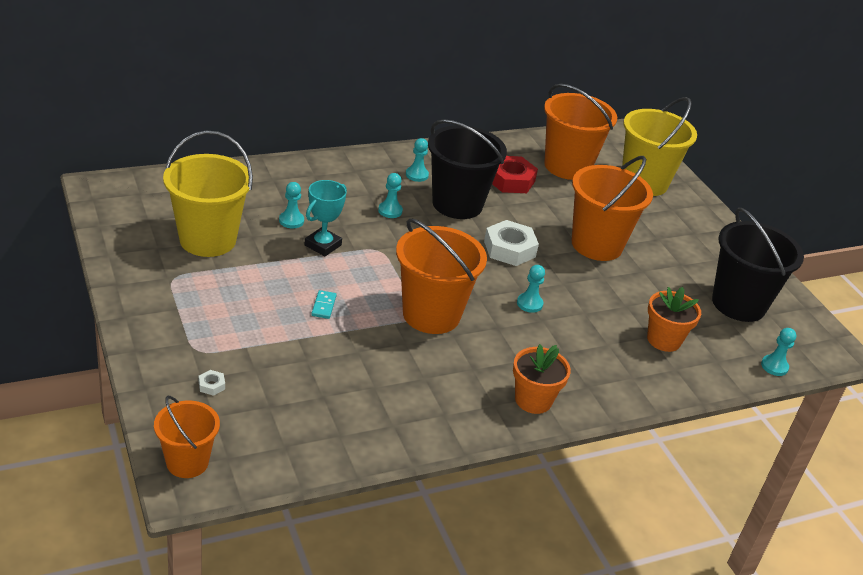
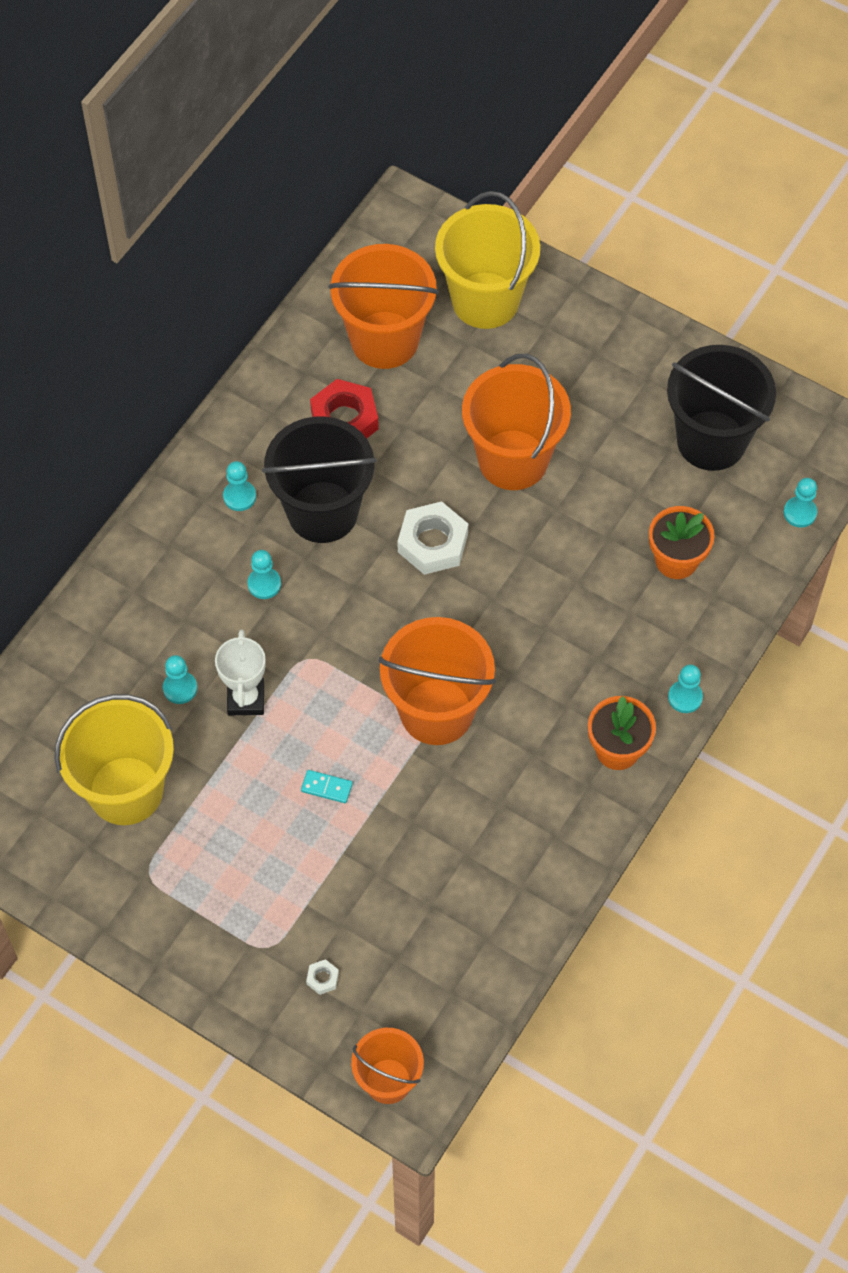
camera: 30 degrees left, 25 degrees up
turquoise trophy [304,180,347,256] -> white trophy [215,630,266,715]
turquoise domino [311,290,337,319] -> turquoise domino turned 45 degrees counterclockwise [301,770,353,803]
turquoise pawn [517,265,545,313] -> turquoise pawn moved to [668,664,703,713]

